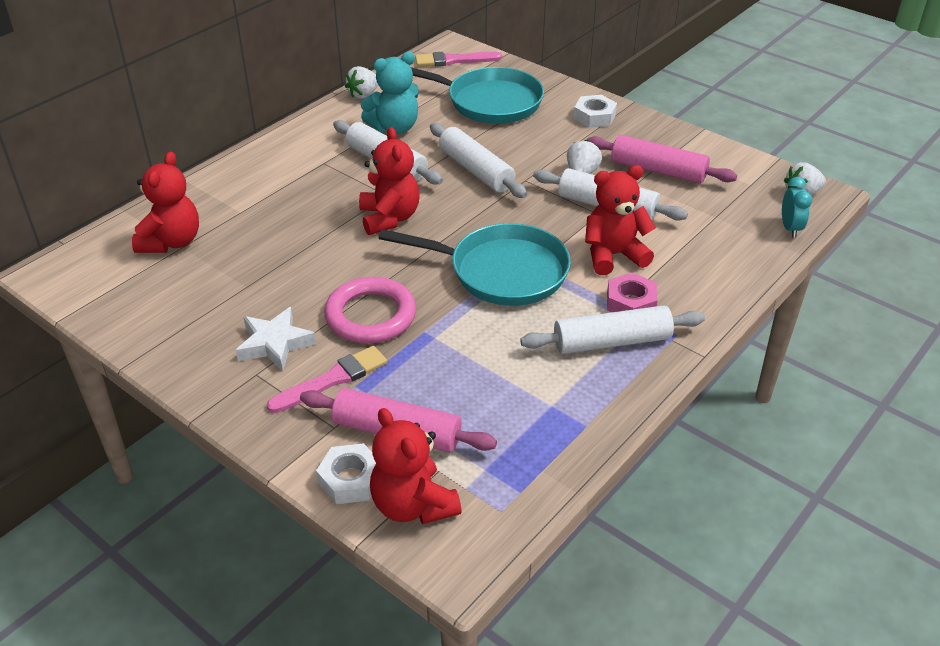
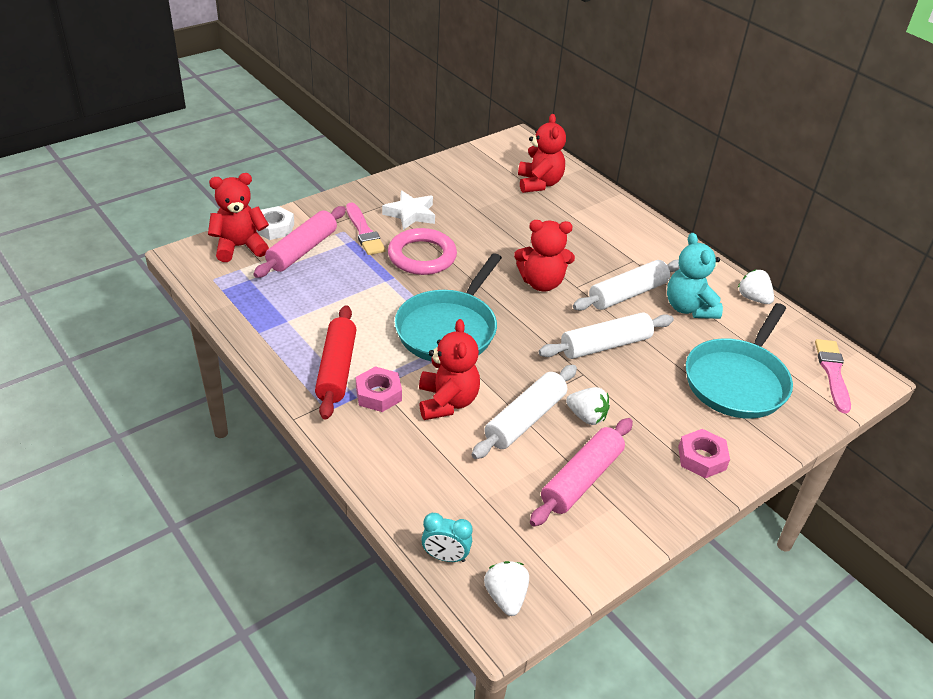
camera: 100 degrees right, 0 degrees up
red teddy bear [132,151,199,253] -> red teddy bear turned 120 degrees counterclockwise [518,114,566,193]
white rolling pin [520,305,705,354] -> red rolling pin [315,305,357,420]
white nut [574,95,617,128] -> pink nut [678,429,730,478]

